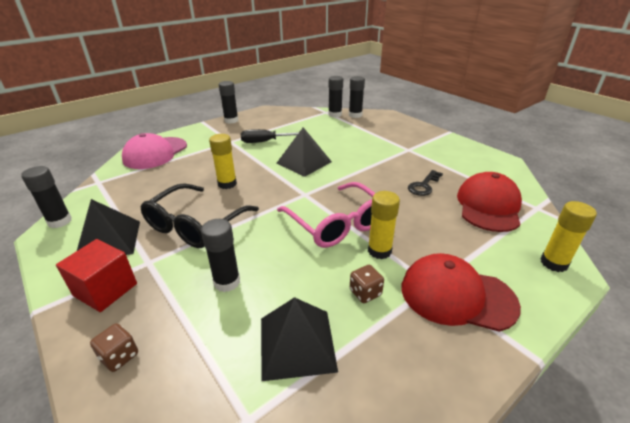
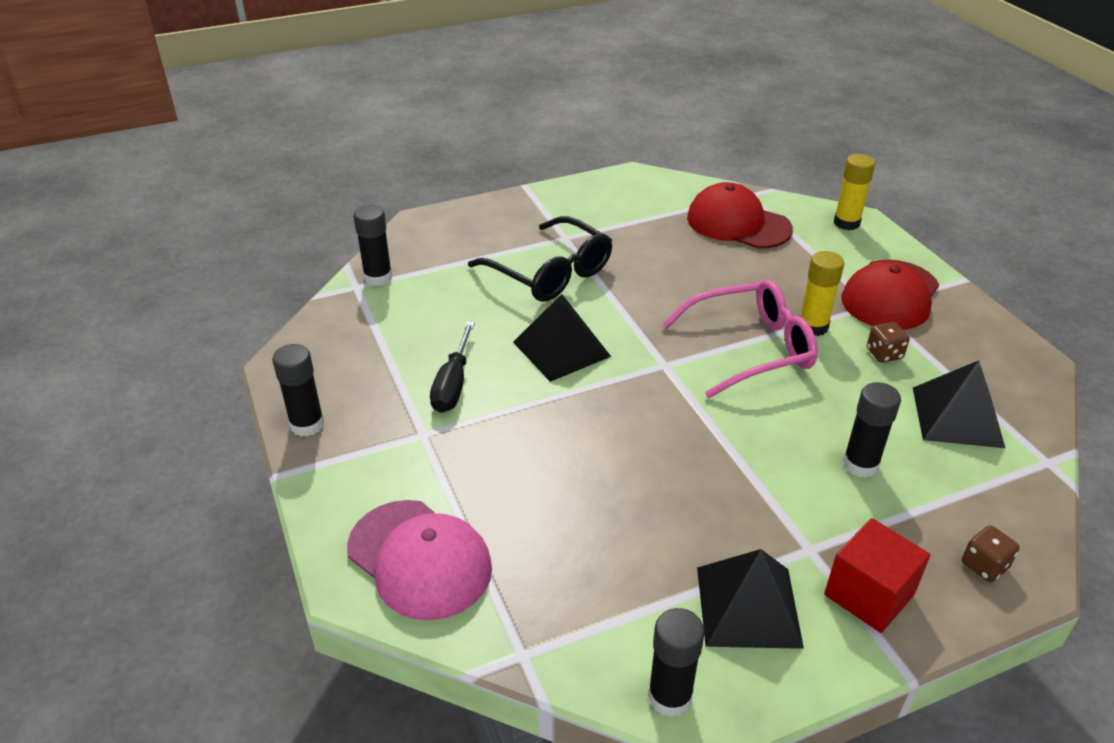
camera: 75 degrees left, 5 degrees up
black glasses [140,183,259,248] -> black glasses moved to [468,216,612,302]
yellow glue stick [209,134,237,189] -> none
black glue stick [349,76,365,118] -> none
black key [408,170,443,196] -> none

